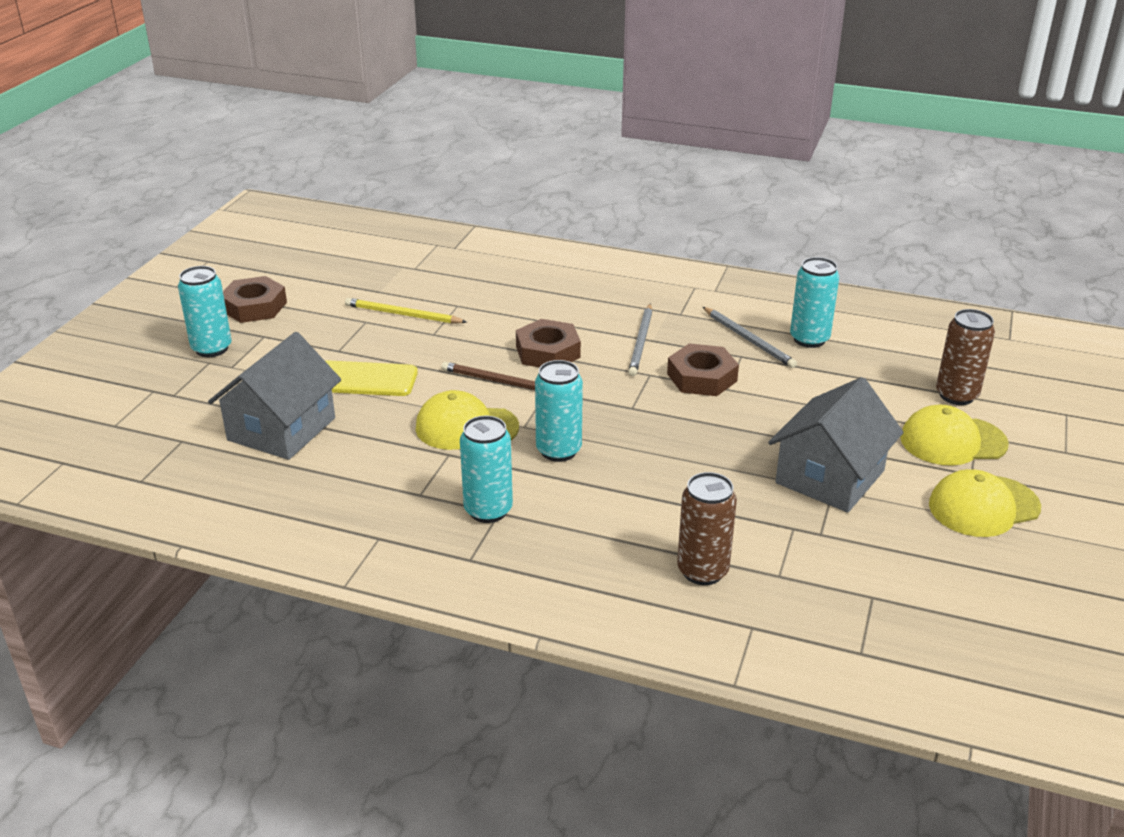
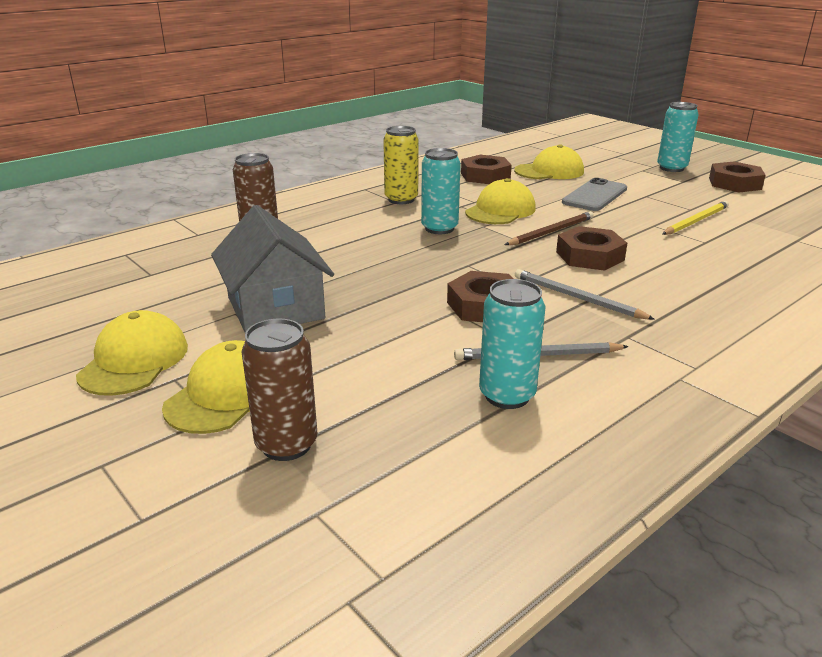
camera: 120 degrees right, 5 degrees down
grey house [208,332,341,460] -> yellow cap [514,145,584,179]
yellow phone [324,360,418,396] -> grey phone [562,178,627,211]
turquoise can [460,416,513,523] -> yellow can [383,126,419,204]
none -> brown nut [461,155,512,184]

